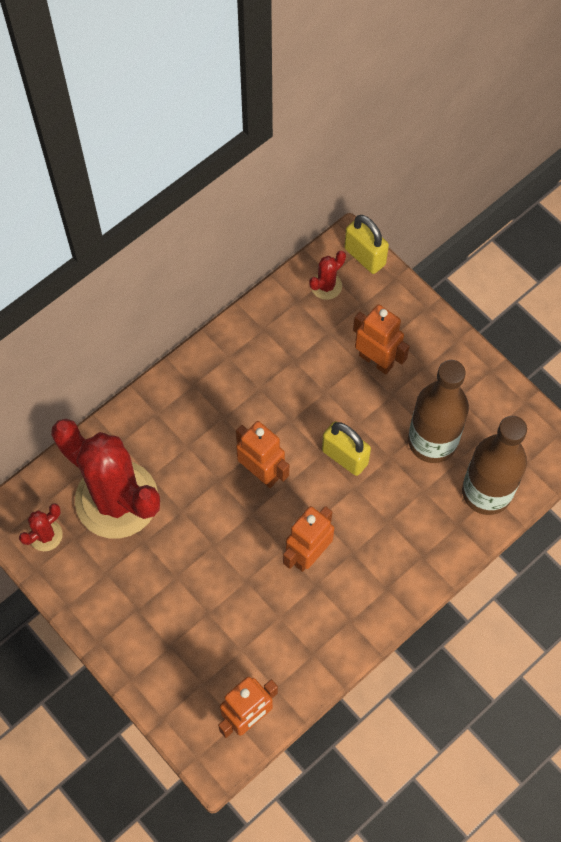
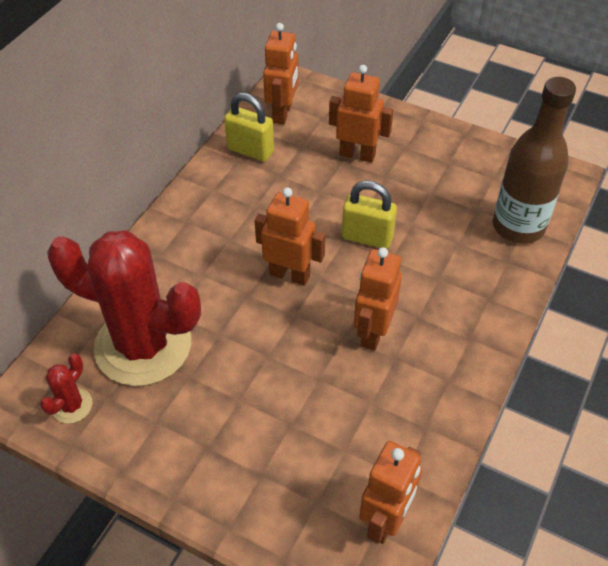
camera: 20 degrees left, 15 degrees down
red cactus [309,251,346,300] -> orange robot [263,23,299,125]
yellow padlock [344,215,389,274] -> yellow padlock moved to [224,93,274,162]
brown bottle [408,360,469,463] -> none

